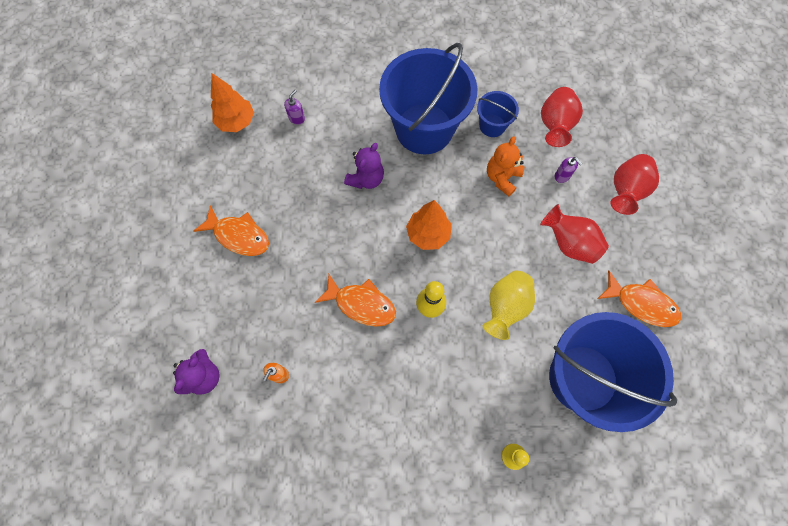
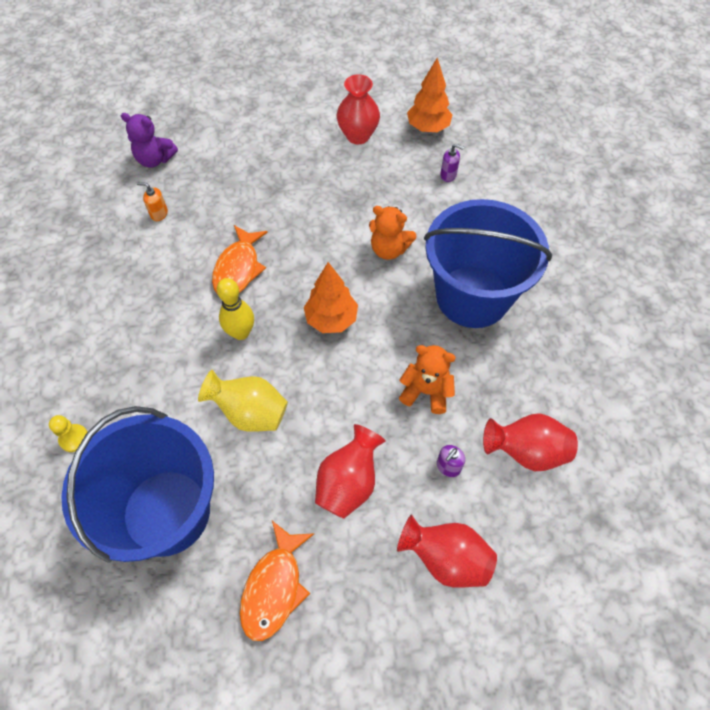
camera: 80 degrees right, 10 degrees down
orange fish [194,206,269,256] -> none
purple teddy bear [344,143,384,189] -> orange teddy bear [369,206,416,260]
blue bucket [477,91,519,137] -> none
none -> red vase [337,74,380,144]

